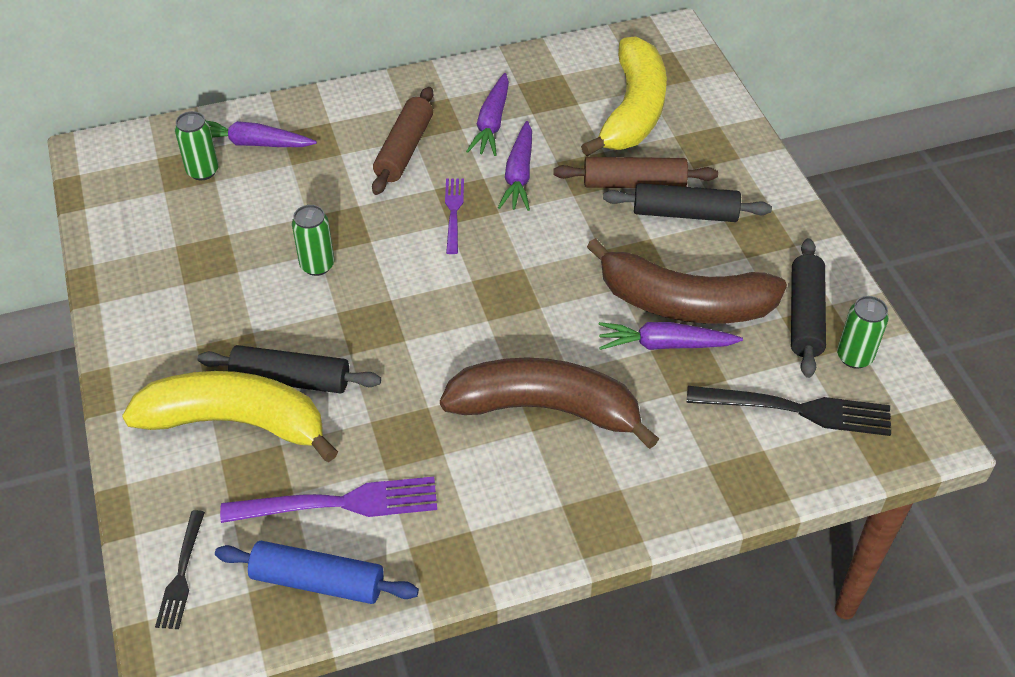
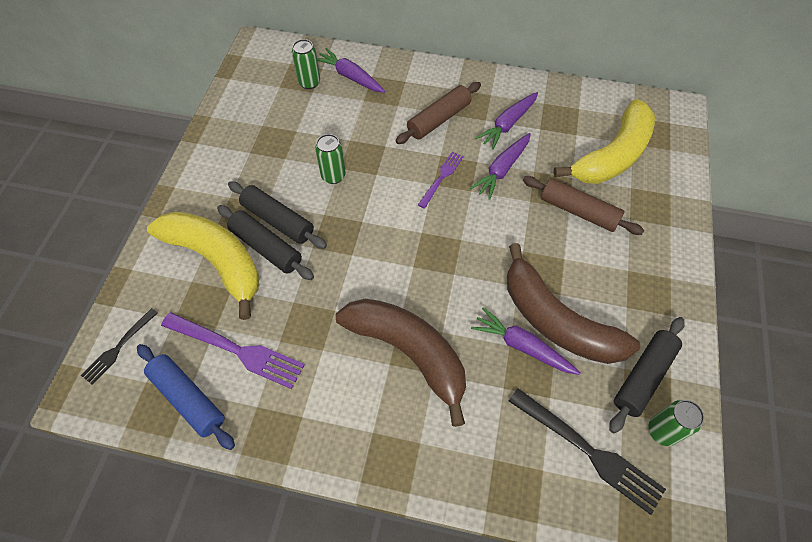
camera: 30 degrees right, 10 degrees up
black rolling pin [603,183,772,222] -> black rolling pin moved to [228,181,327,249]

